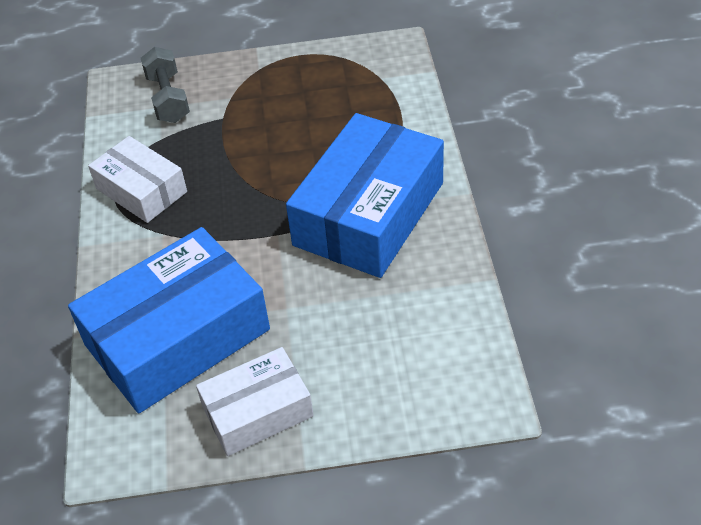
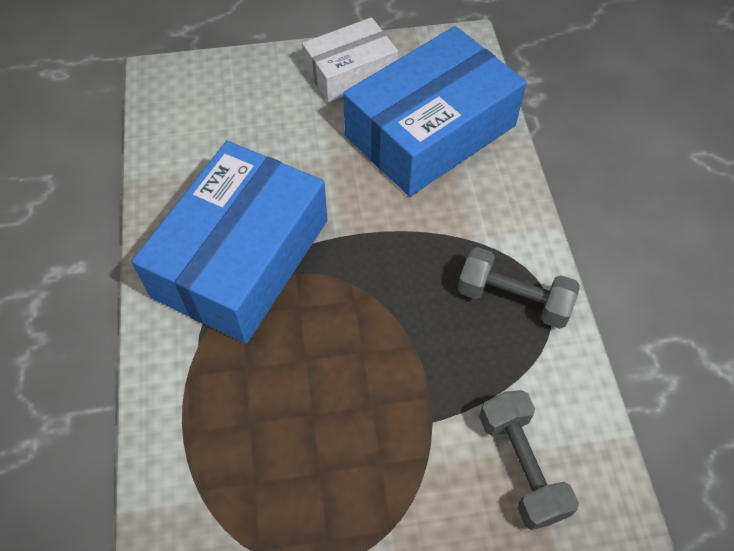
camera: 175 degrees right, 10 degrees up
white box [88,136,187,223] -> grey dumbbell [457,247,580,329]

